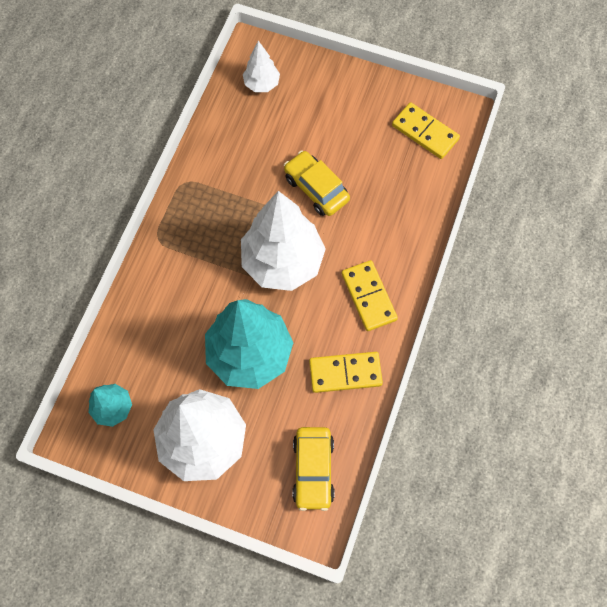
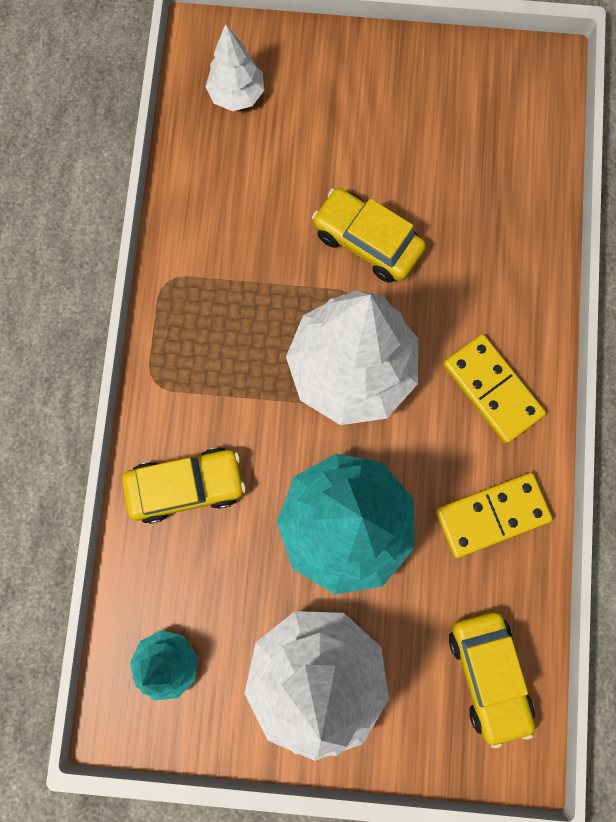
camera: 15 degrees left, 10 degrees up
yellow domino [392,102,460,159] -> none
none -> yellow car [122,448,246,524]

